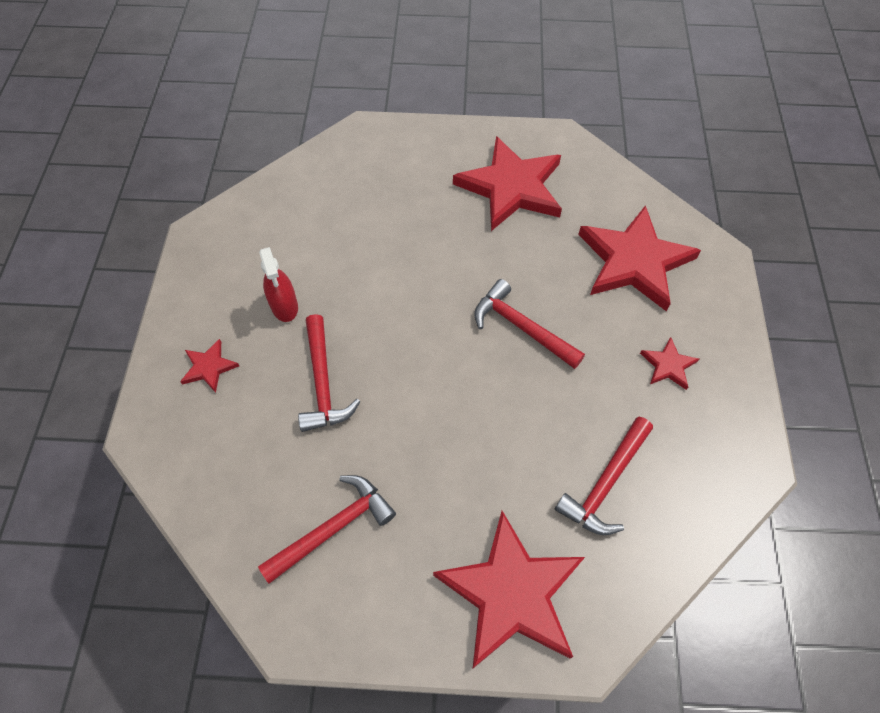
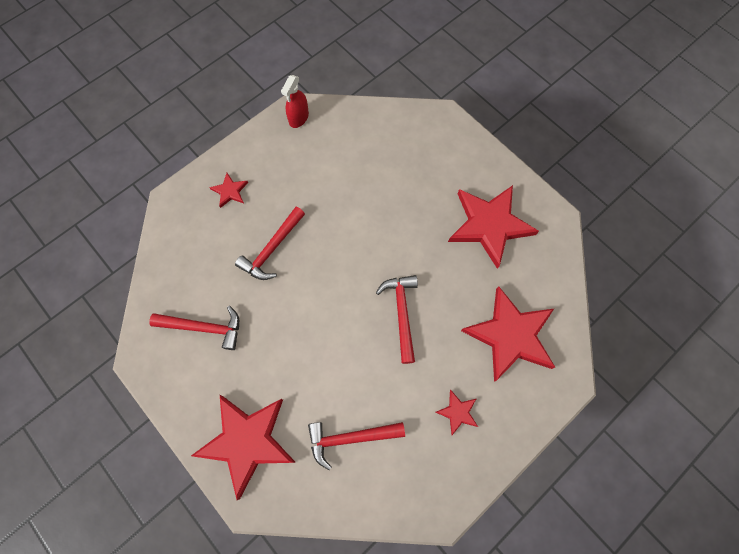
camera: 45 degrees right, 10 degrees up
red spray bottle [259,247,298,322] -> red spray bottle moved to [281,75,309,128]

